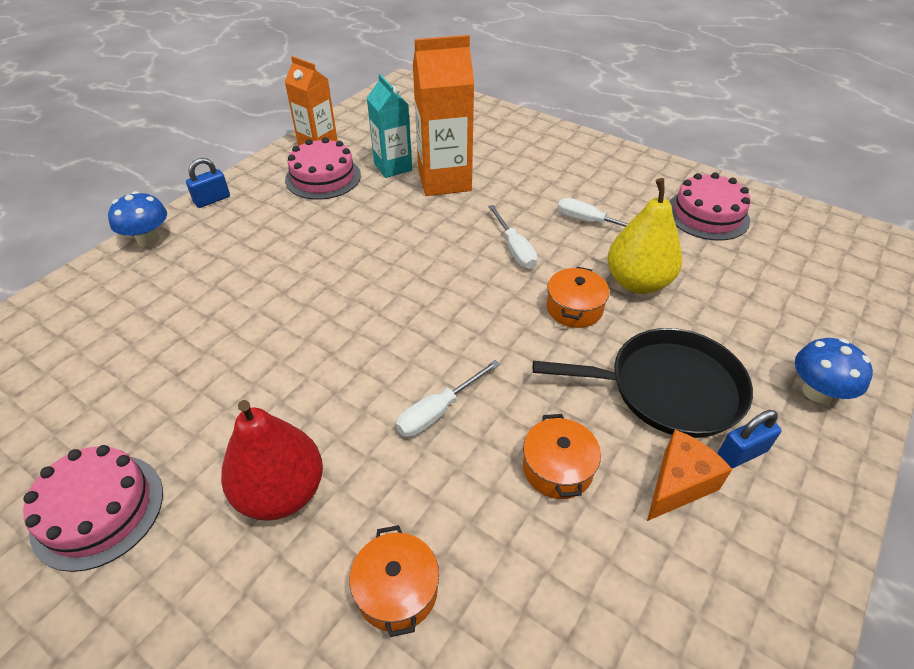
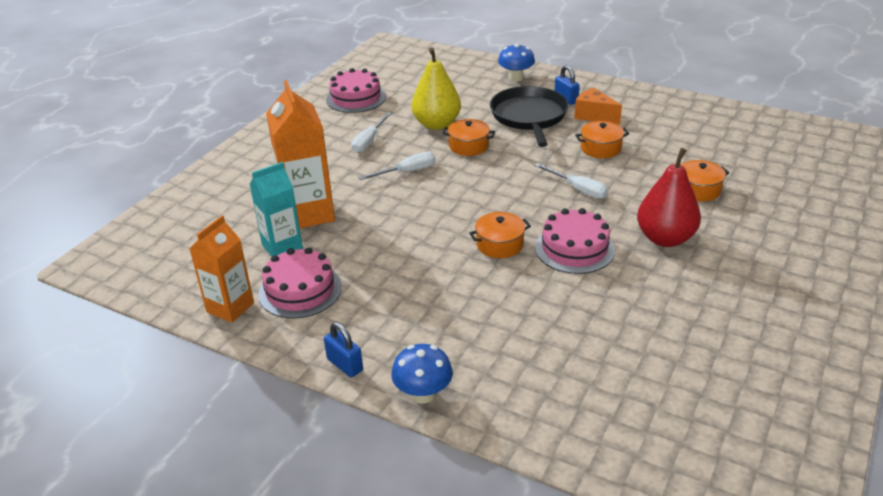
camera: 95 degrees left, 10 degrees down
pink cake [23,445,163,572] -> pink cake moved to [535,208,615,274]
none -> orange pot [469,212,531,258]

